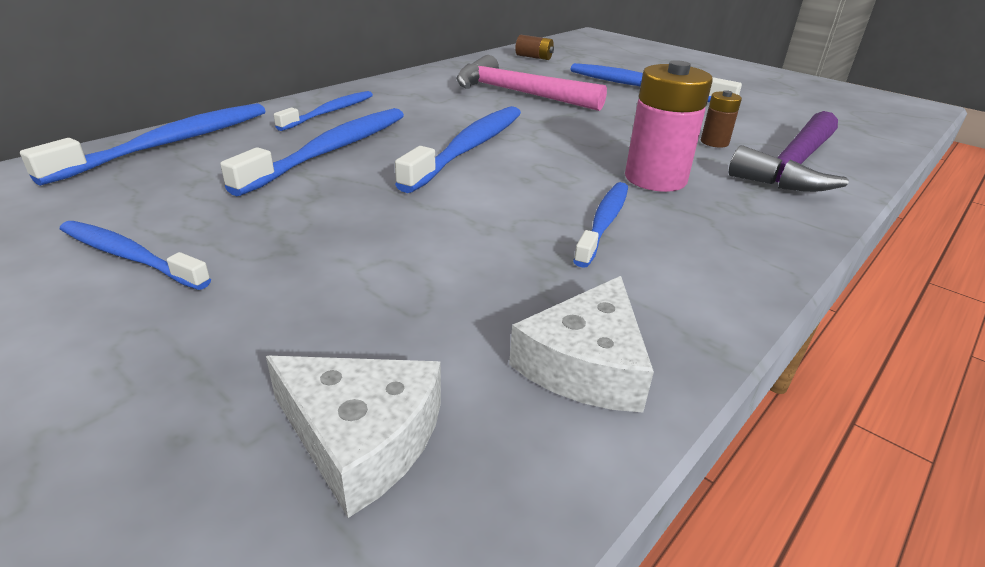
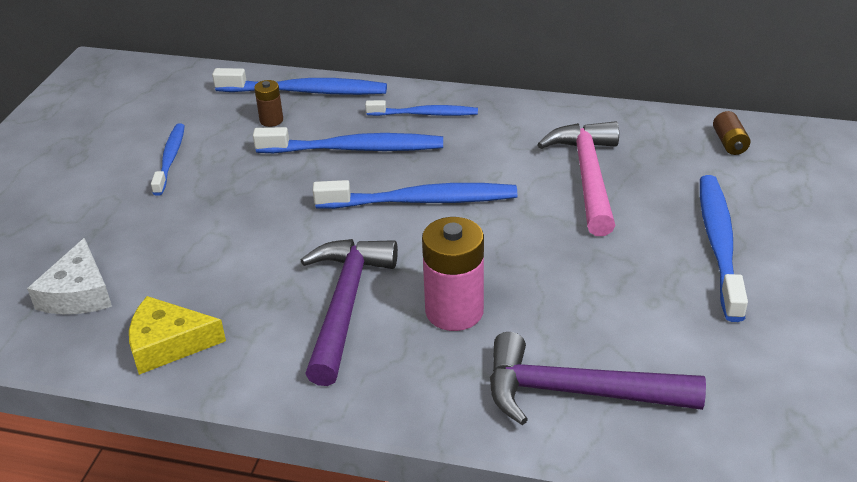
camera: 65 degrees right, 5 degrees up
white cheese [509,276,654,413] -> yellow cheese [129,296,226,375]
blue toothbrush [573,182,628,268] -> purple hammer [300,239,398,386]
brown battery [701,90,742,147] -> brown battery moved to [254,80,283,127]

